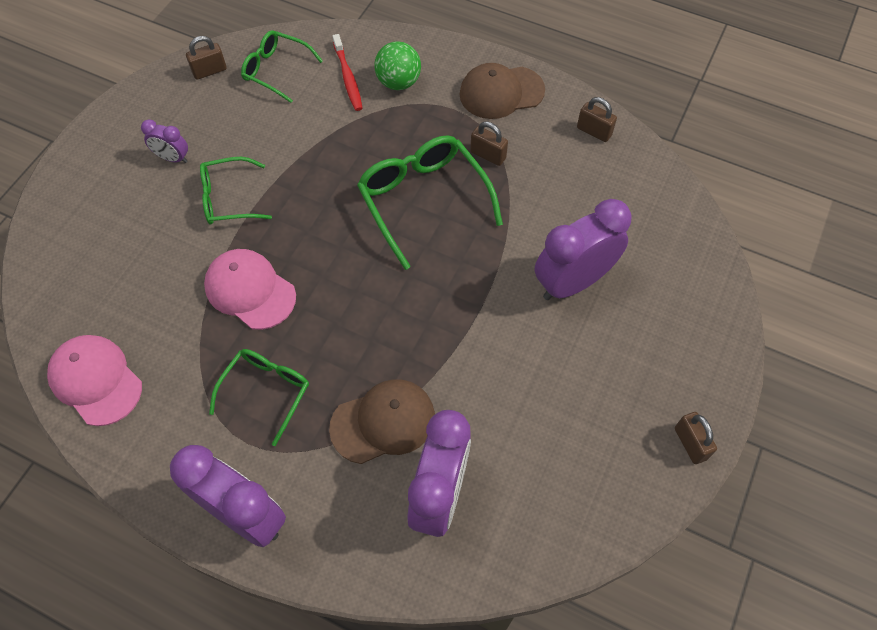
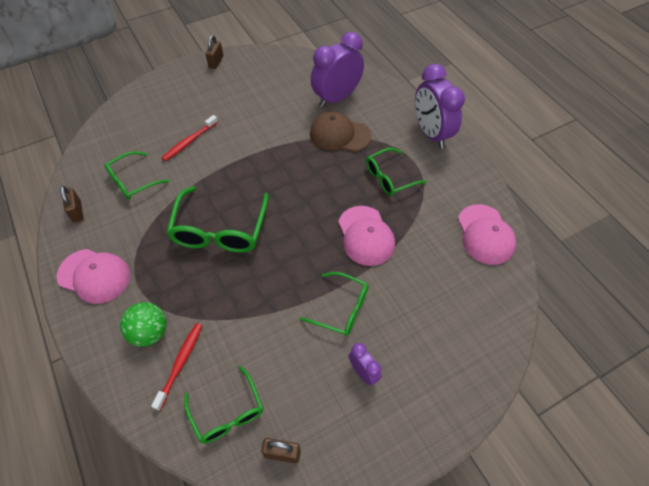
camera: 145 degrees left, 5 degrees down
brown cap [460,63,545,119] -> pink cap [57,249,130,304]
brown padlock [470,122,508,166] -> none
purple clock [535,199,631,300] -> red toothbrush [162,115,218,161]
none -> green glasses [104,151,169,200]

